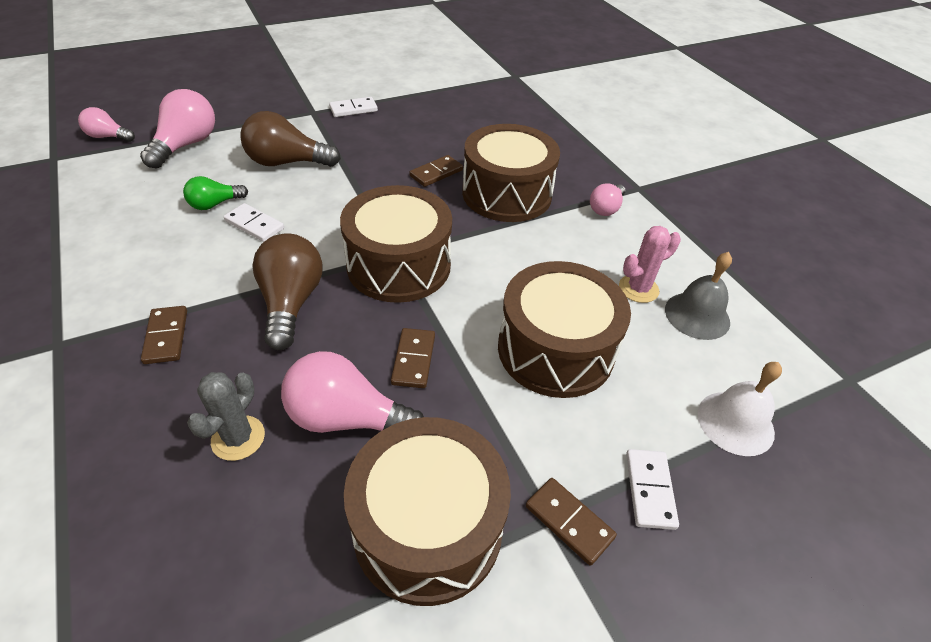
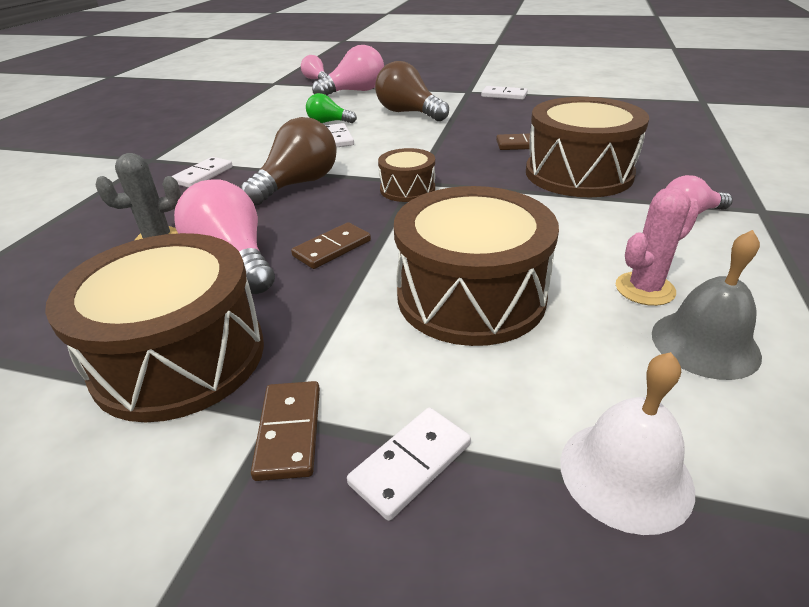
camera: 45 degrees right, 10 degrees down
brown domino [141,306,187,364] -> white domino [172,157,233,188]
brown drum [340,185,452,303] -> brown drum [378,148,435,202], size x0.52
pink cactus [619,226,681,303] -> pink cactus turned 45 degrees counterclockwise [616,187,700,306]

